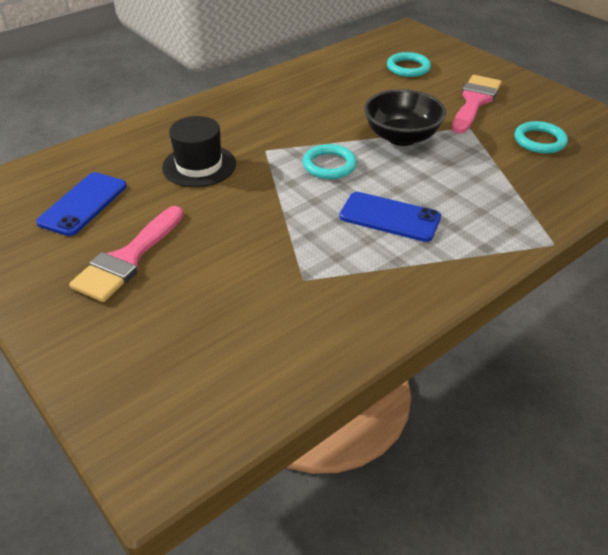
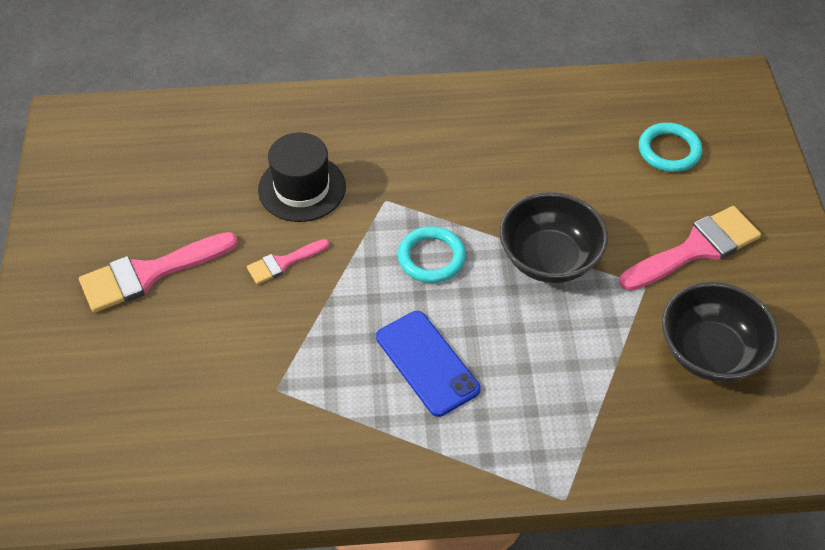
camera: 35 degrees right, 10 degrees up
blue phone [36,172,127,236] -> none
turquoise ring [515,121,568,154] -> black bowl [662,282,779,382]
none -> pink brush [247,239,329,284]

